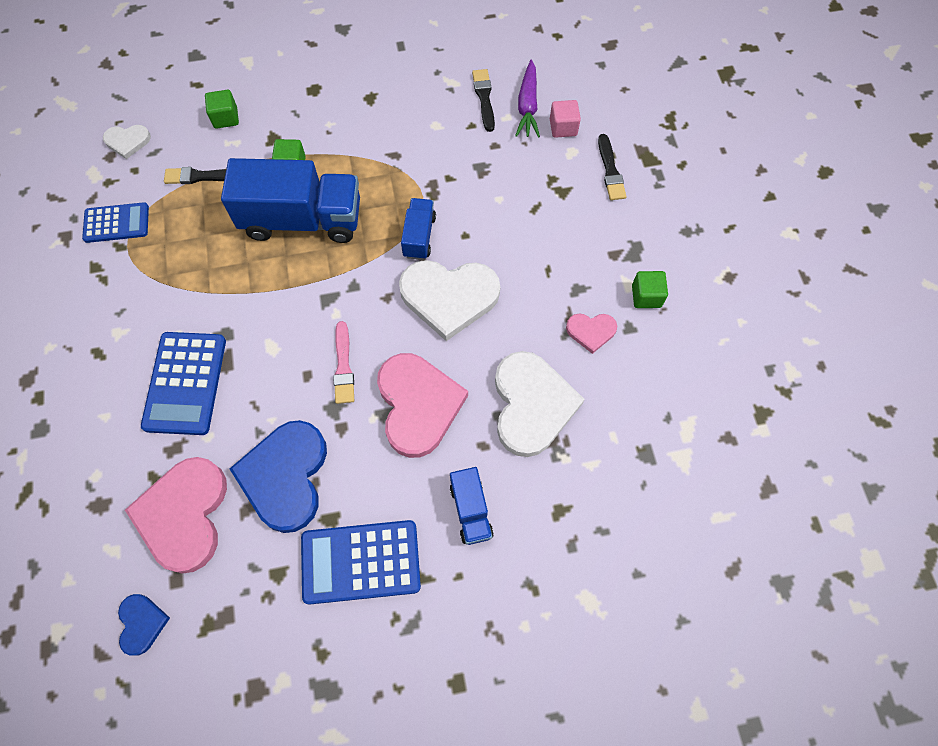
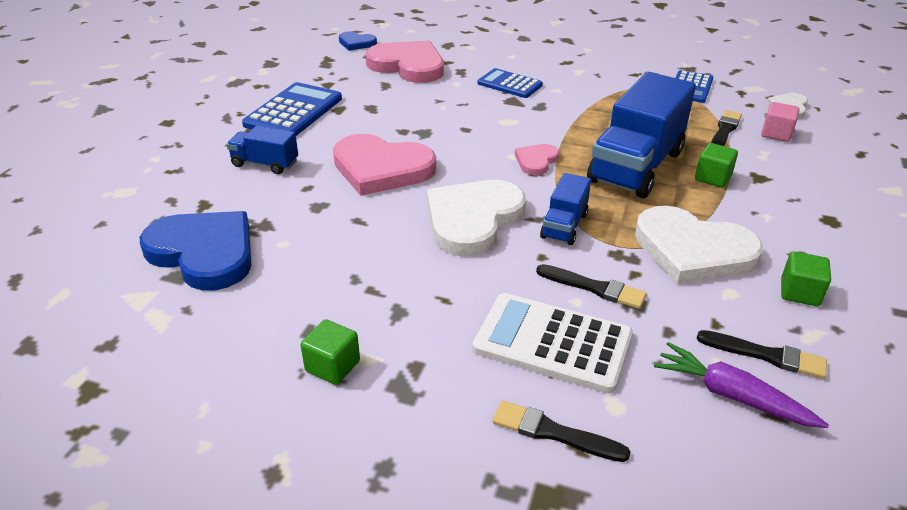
camera: 120 degrees right, 30 degrees down
blue calculator [141,332,226,435] -> blue calculator [477,68,543,98], size x0.65
green cube [205,90,239,129] -> green cube moved to [781,252,831,306]
blue heart [230,420,327,533] -> blue heart moved to [140,211,251,290]
pink brush [333,321,354,404] -> none
blue truck [401,198,436,260] -> blue truck turned 75 degrees clockwise [540,173,591,245]
white heart [495,351,585,457] -> white heart moved to [635,206,763,284]
pink cube [550,100,581,138] -> pink cube moved to [761,102,799,142]
pink heart [566,313,617,354] -> pink heart moved to [515,144,559,175]
none -> white calculator [472,293,633,393]
none -> black brush [536,264,647,309]

